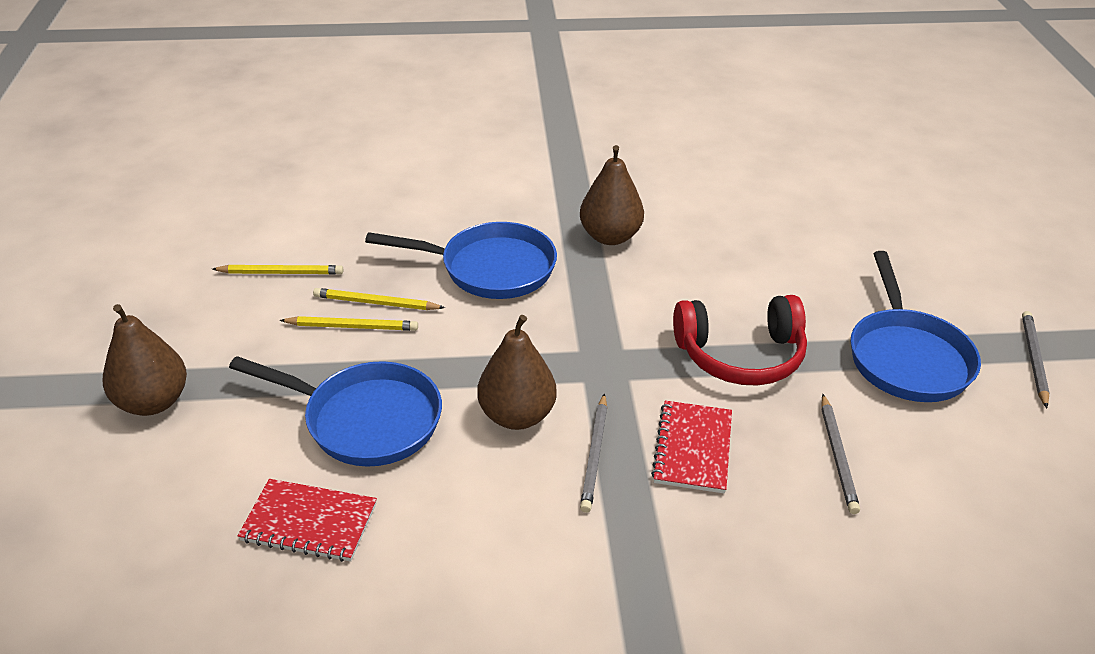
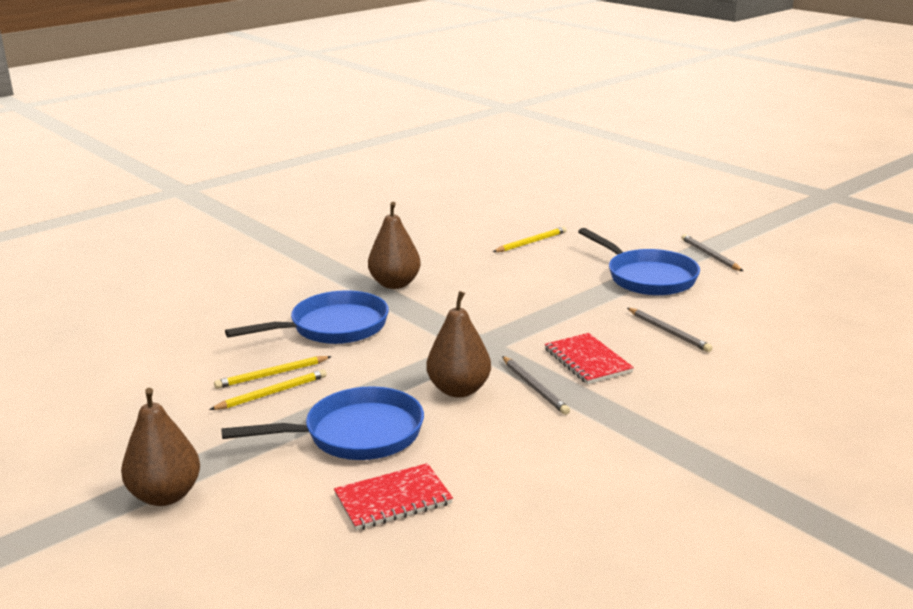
camera: 35 degrees left, 15 degrees down
yellow pencil [212,265,343,275] -> yellow pencil moved to [493,227,567,252]
red headphones [673,295,807,386] -> none

